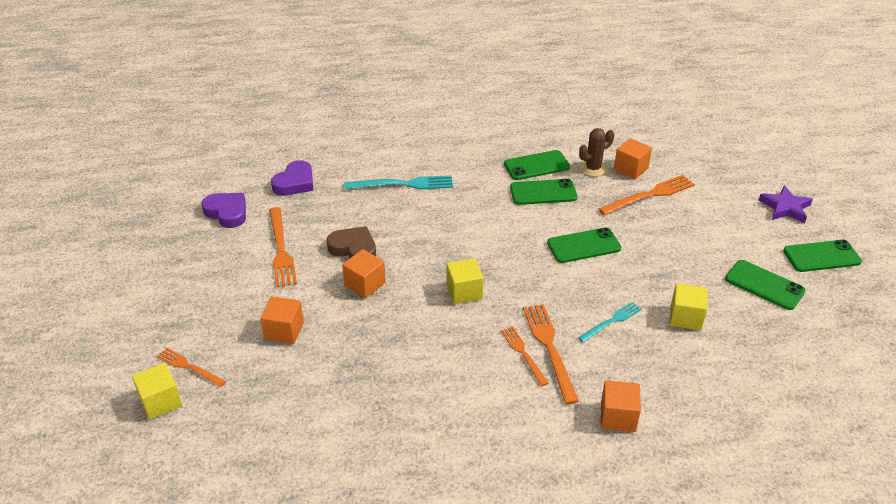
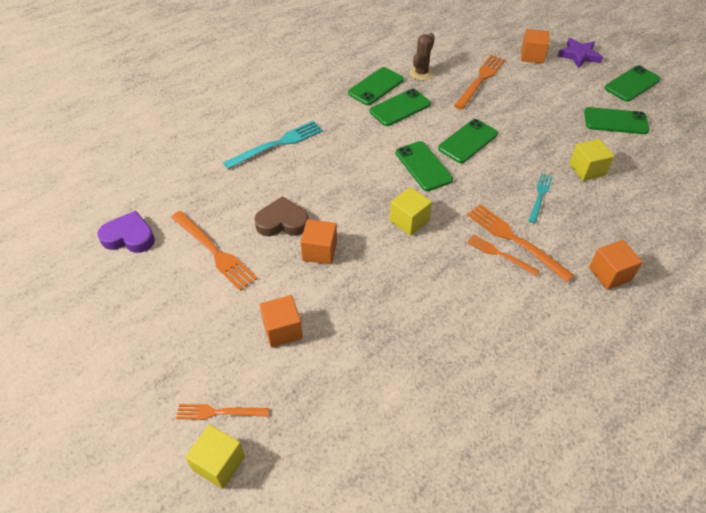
camera: 30 degrees left, 10 degrees up
purple heart [271,160,313,196] -> none
orange cube [614,138,652,179] -> orange cube moved to [521,29,549,63]
none -> green phone [396,141,453,191]

